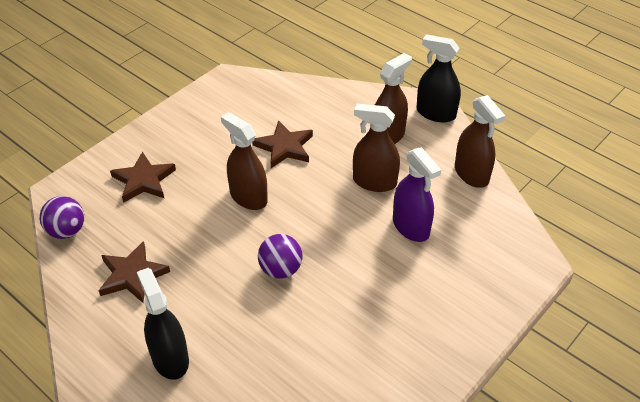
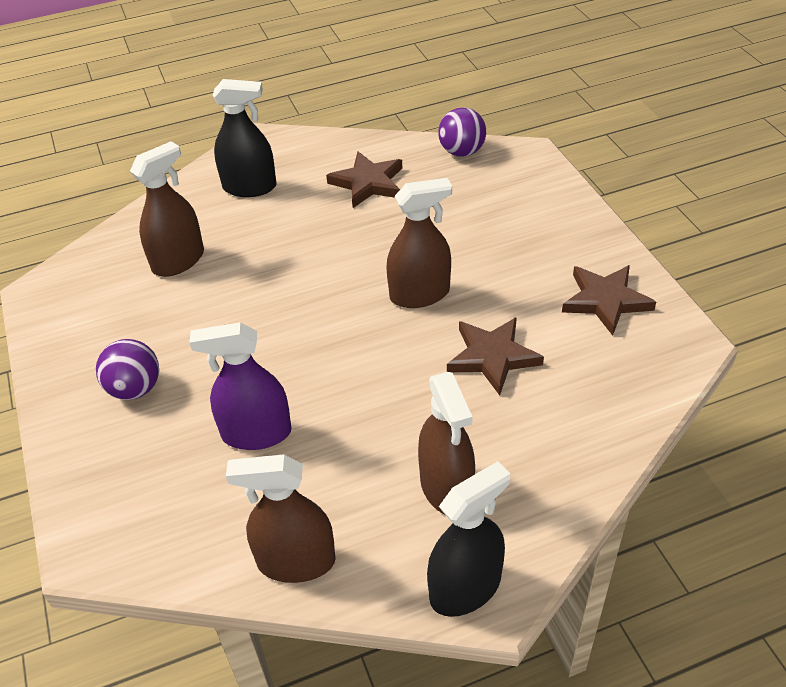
camera: 120 degrees right, 0 degrees up
brown star [110,151,176,203] -> brown star moved to [562,265,656,336]
purple ball [258,234,302,279] -> purple ball moved to [96,339,159,400]
brown spray bottle [353,103,400,192] -> brown spray bottle moved to [130,141,204,277]

